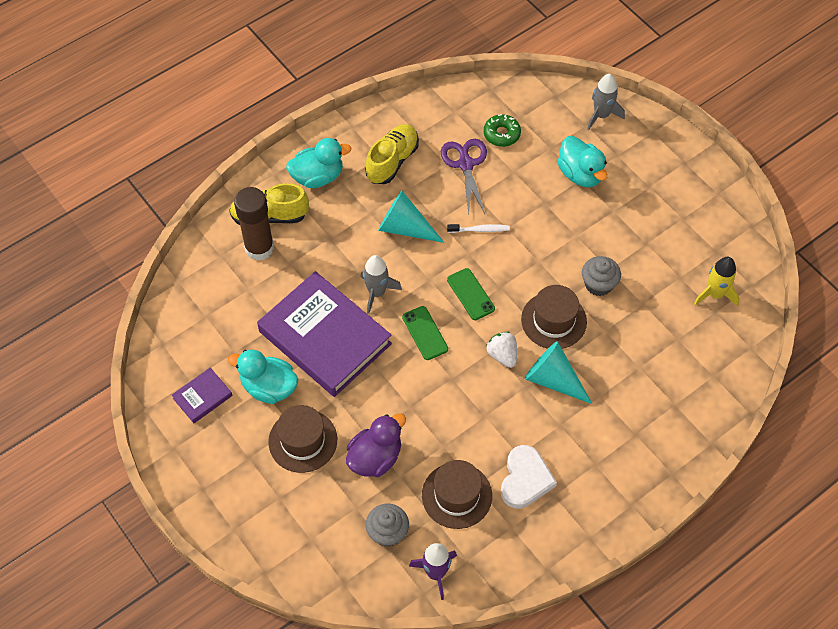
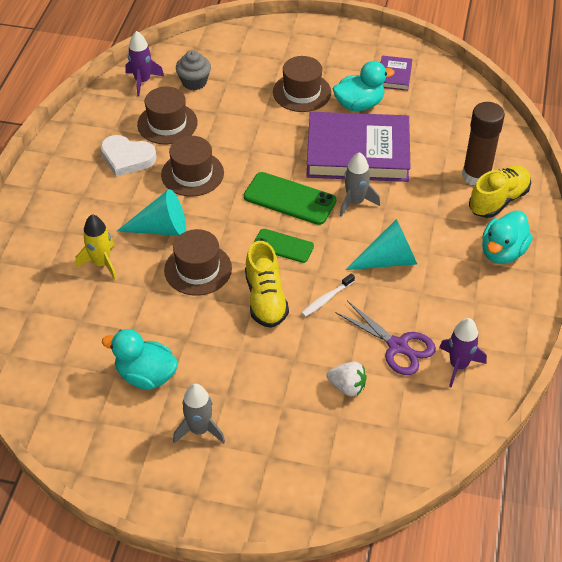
camera: 140 degrees right, 10 degrees down
purple duck [346,413,406,477] -> none
yellow shoe [365,124,419,184] -> yellow shoe moved to [245,241,289,328]
green phone [402,306,448,360] -> green phone [244,172,336,225], size x1.58
green donut [484,114,521,147] -> none
white strawberry [486,332,517,368] -> white strawberry moved to [327,362,367,397]
white heart [501,445,557,509] -> white heart turned 45 degrees counterclockwise [100,135,157,177]
turquoise duck [557,136,608,187] -> turquoise duck moved to [102,329,178,390]
grey cupcake [582,256,621,296] -> none
grey rocket [587,74,625,130] -> grey rocket moved to [173,383,225,443]
yellow rocket [694,257,739,307] -> yellow rocket moved to [75,214,117,280]
none -> brown hat [161,136,224,197]
none -> purple rocket [439,318,487,388]

